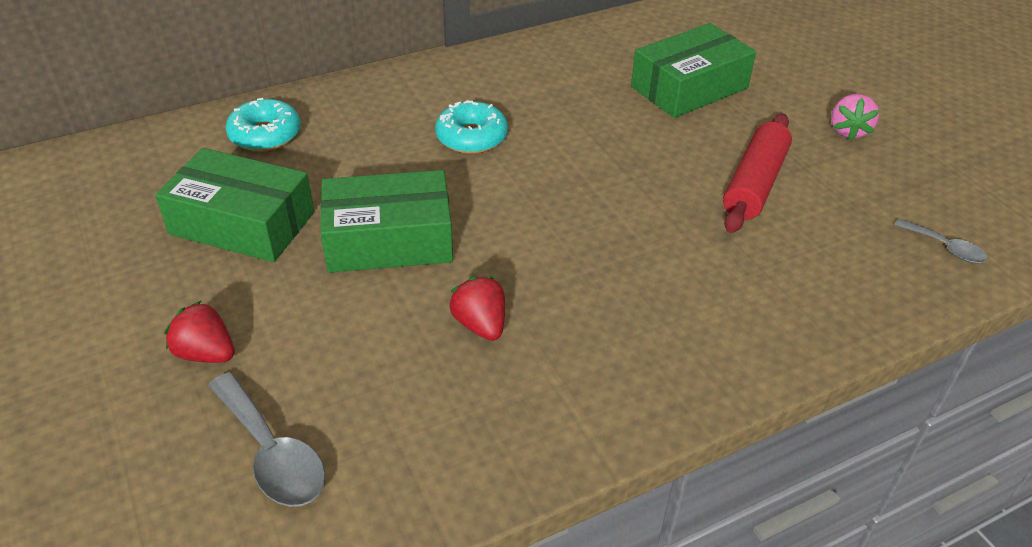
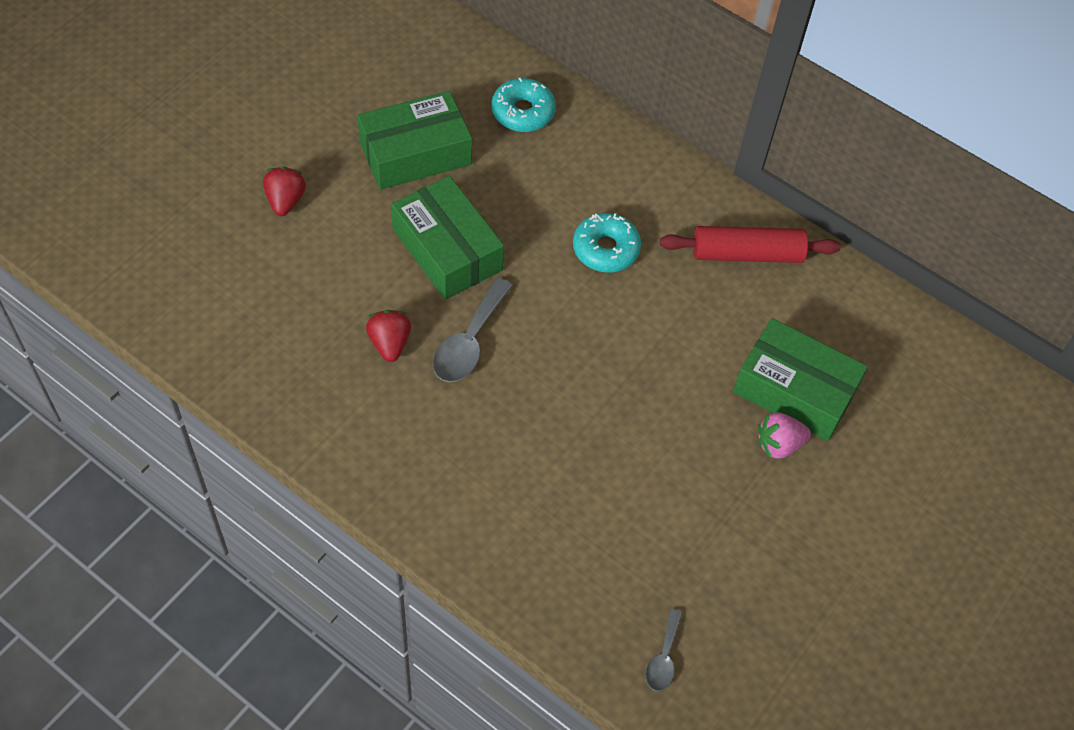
camera: 60 degrees right, 15 degrees up
green box [155,148,314,262] -> green box turned 75 degrees clockwise [357,91,472,190]
grey spoon [208,372,326,507] -> grey spoon moved to [433,278,513,382]
red strawberry [449,276,505,341] -> red strawberry turned 45 degrees counterclockwise [366,310,411,362]
red rolling pin [723,114,792,233] -> red rolling pin moved to [660,226,841,263]
pink strawberry [831,94,879,141] -> pink strawberry moved to [758,412,811,459]

